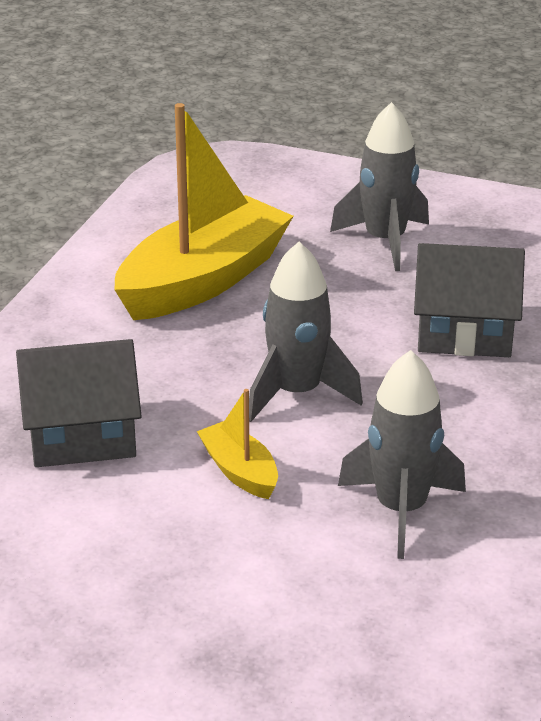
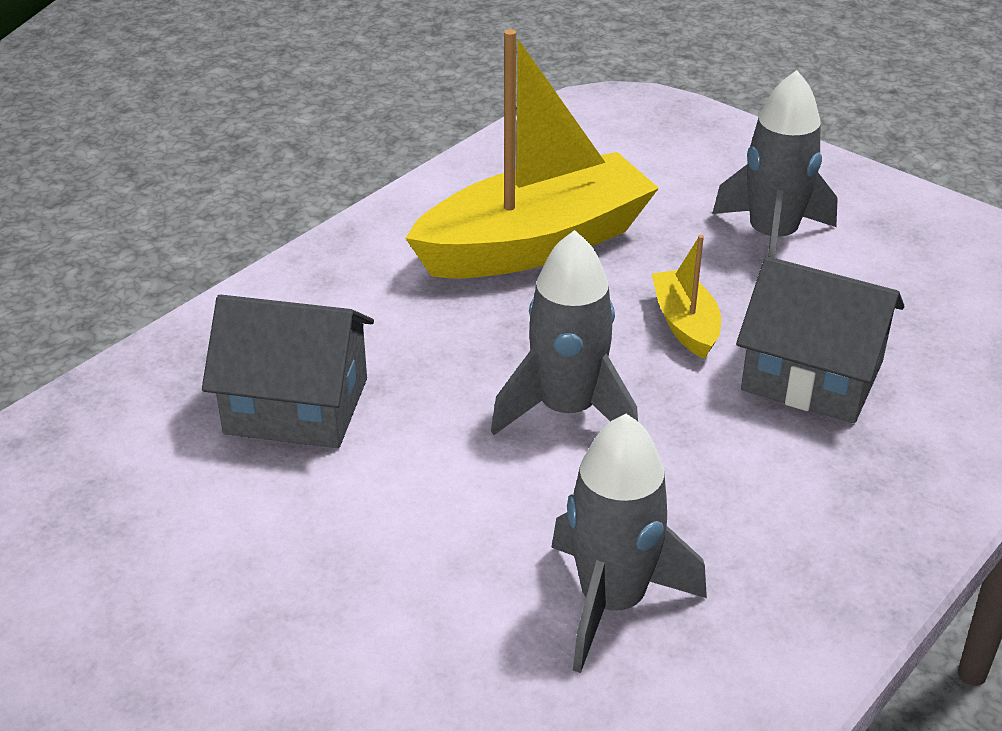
camera: 20 degrees right, 5 degrees up
yellow boat [197,389,278,499] -> yellow boat moved to [652,235,721,359]

